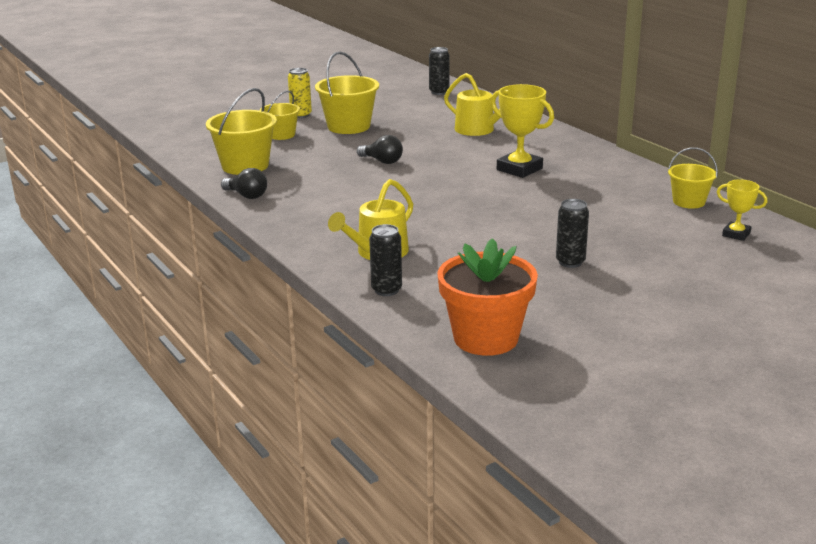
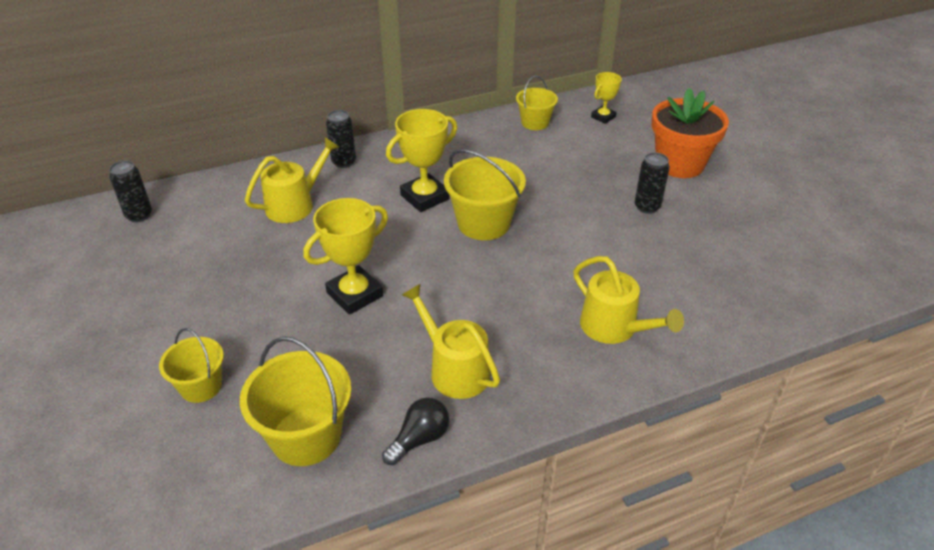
camera: 80 degrees left, 15 degrees up
yellow can [288,68,312,118] -> none
yellow bucket [315,52,379,134] -> yellow bucket moved to [444,149,526,240]
black light bulb [357,135,403,164] -> yellow trophy [303,198,388,315]
black can [369,224,402,296] -> black can moved to [326,110,356,168]
orange flower pot [437,238,538,356] -> orange flower pot moved to [652,88,729,178]
none -> yellow watering can [402,284,500,399]

